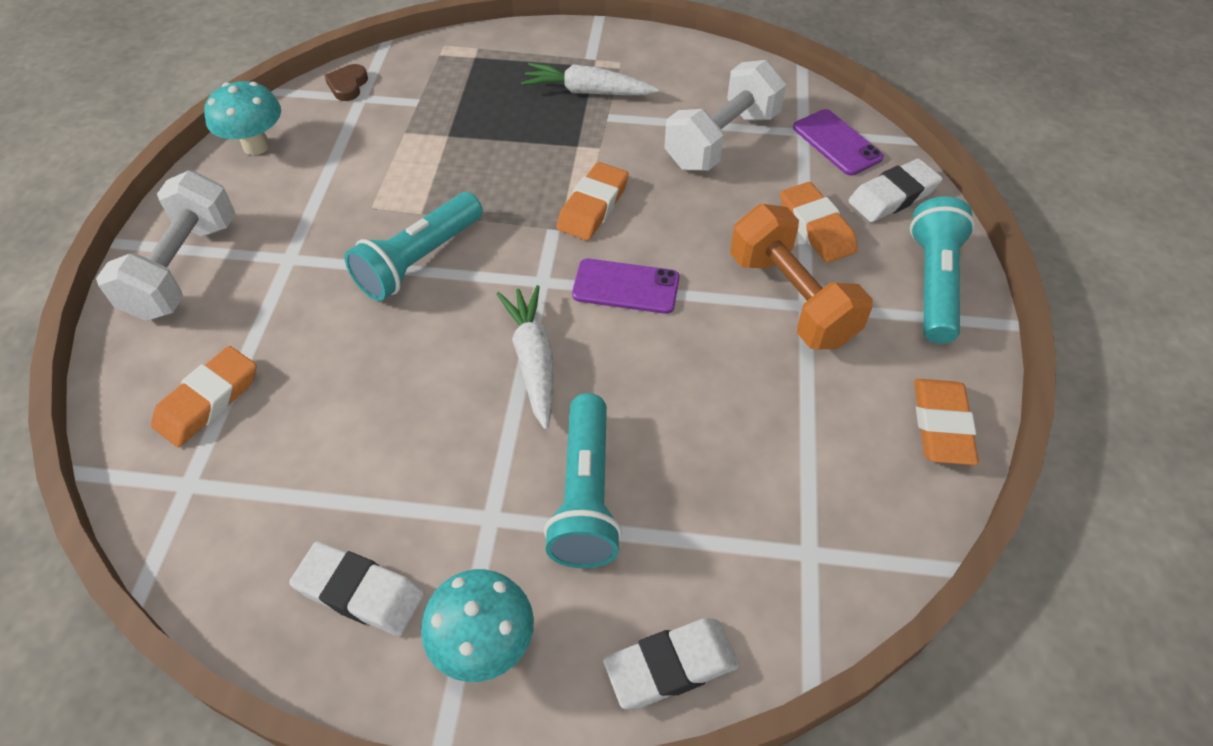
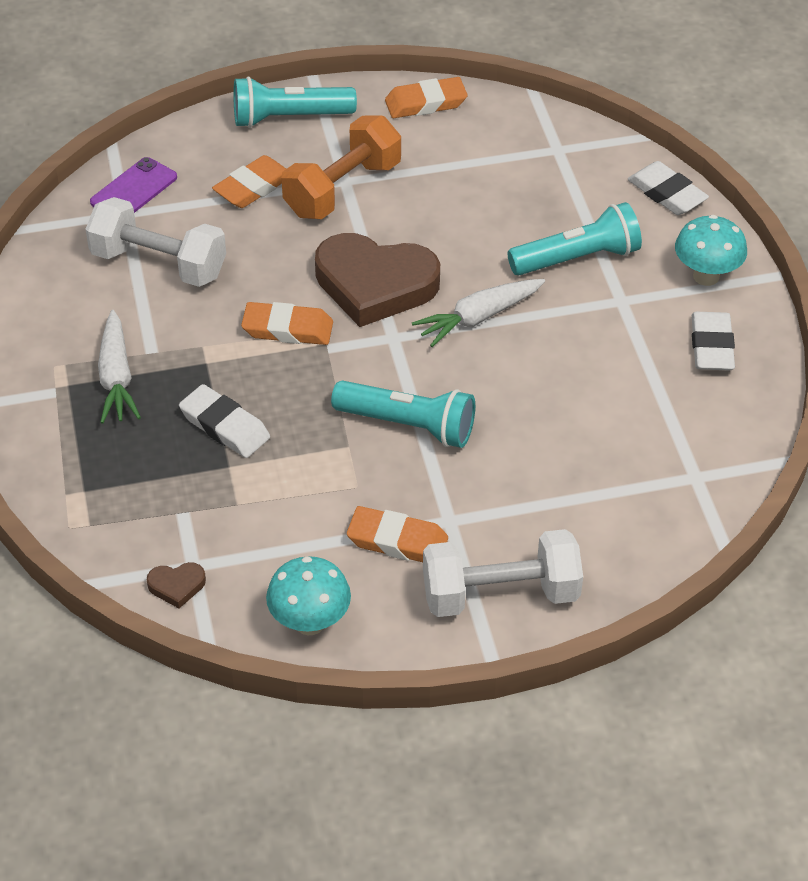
camera: 110 degrees left, 5 degrees down
orange eraser [151,346,257,447] -> orange eraser moved to [347,506,448,562]
purple phone [572,259,680,314] -> brown heart [315,233,440,327]
white eraser [848,159,943,222] -> white eraser moved to [179,384,270,458]

